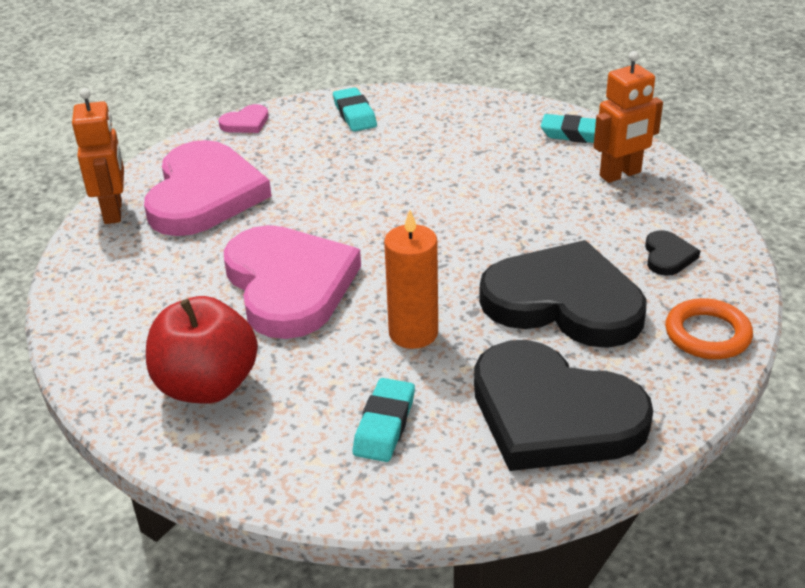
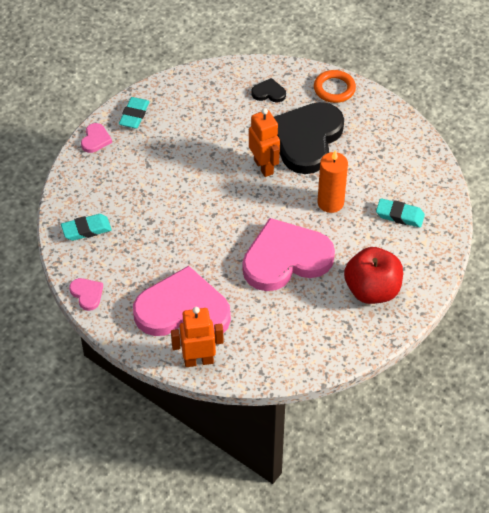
camera: 90 degrees left, 15 degrees up
black heart [474,340,653,471] -> none
orange robot [593,51,663,183] -> orange robot moved to [249,108,280,177]
none -> pink heart [81,123,112,153]

